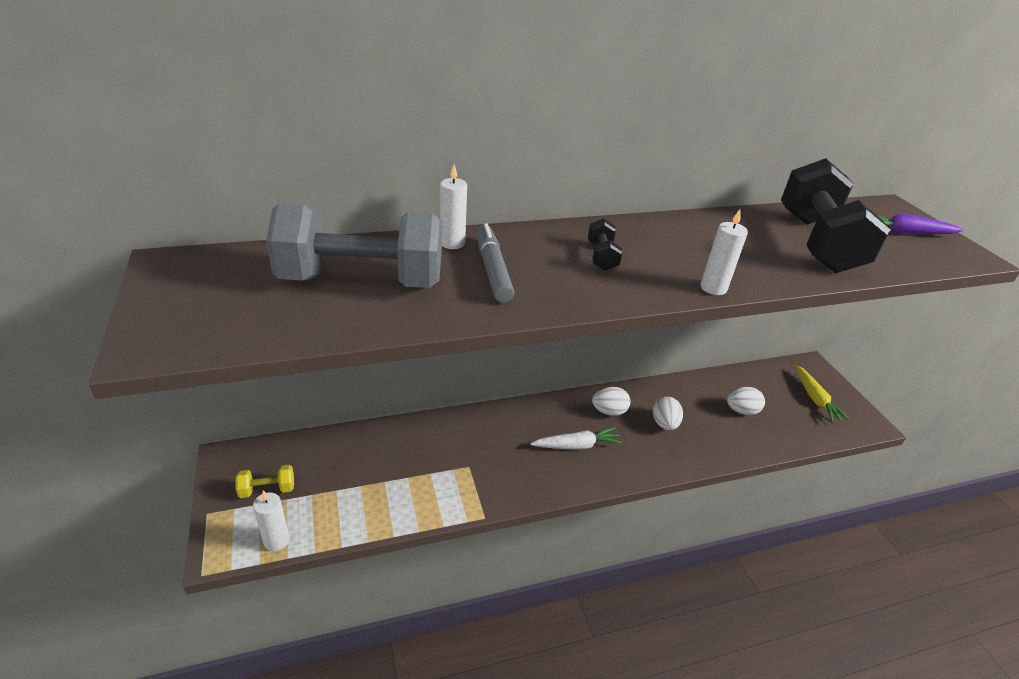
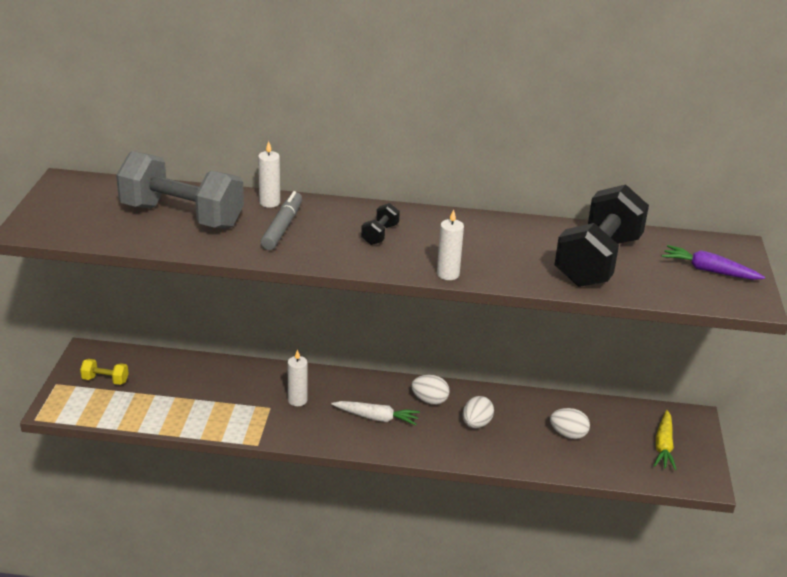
camera: 25 degrees right, 5 degrees down
white candle [253,490,290,551] -> white candle moved to [288,349,308,406]

